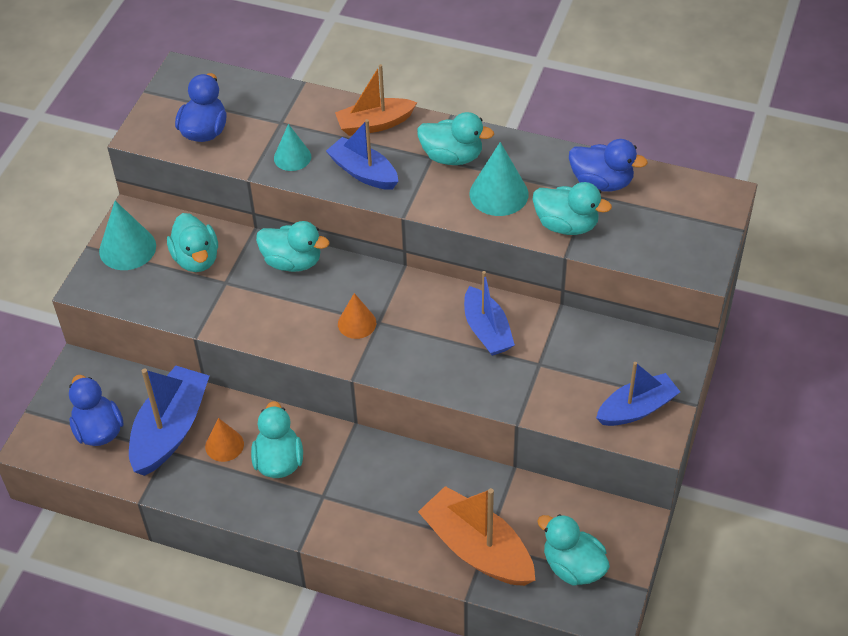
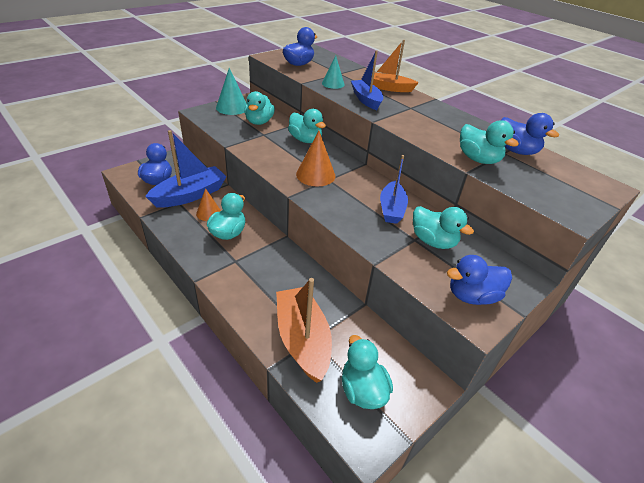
camera: 25 degrees right, 10 degrees down
orange cone [338,293,376,339] -> orange cone [296,131,335,186], size x1.53
turquoise duck [417,112,494,165] -> turquoise duck moved to [413,206,474,249]
turquoise cone [469,142,529,216] -> none
blue boat [596,362,680,426] -> blue duck [447,255,512,305]

